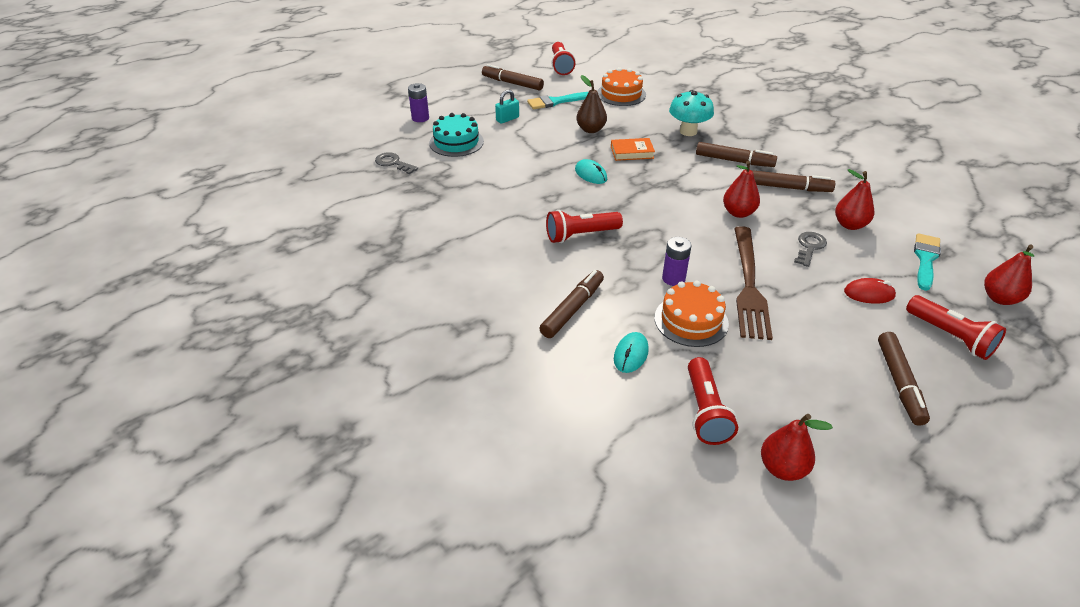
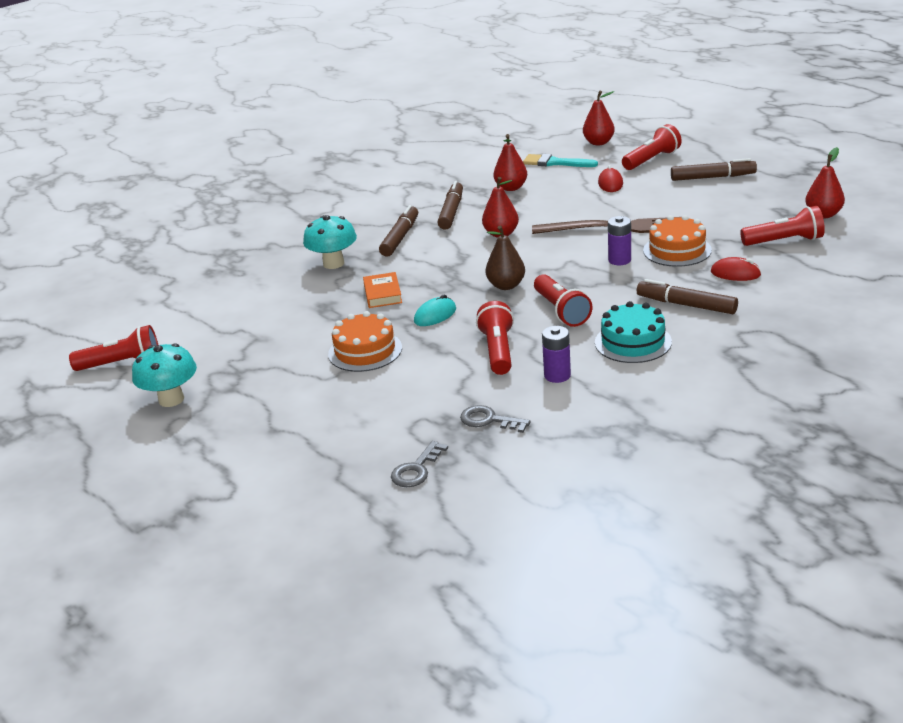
camera: 90 degrees left, 10 degrees down
purple battery [408,83,429,122] -> purple battery moved to [542,326,571,383]
turquoise cake [429,113,484,157] -> turquoise cake moved to [595,301,672,363]
brown marker [482,64,544,91] -> turquoise mushroom [132,343,197,407]
turquoise padlock [495,90,519,124] -> none
turquoise brush [527,92,588,109] -> none
brown pear [576,75,607,133] -> brown pear moved to [486,225,525,290]
orange cake [597,67,646,106] -> orange cake moved to [328,311,402,372]
turquoise mouse [614,332,649,373] -> red mouse [711,257,761,281]
grey key [794,232,827,267] -> grey key moved to [460,405,530,433]
none -> red flashlight [476,301,514,375]

